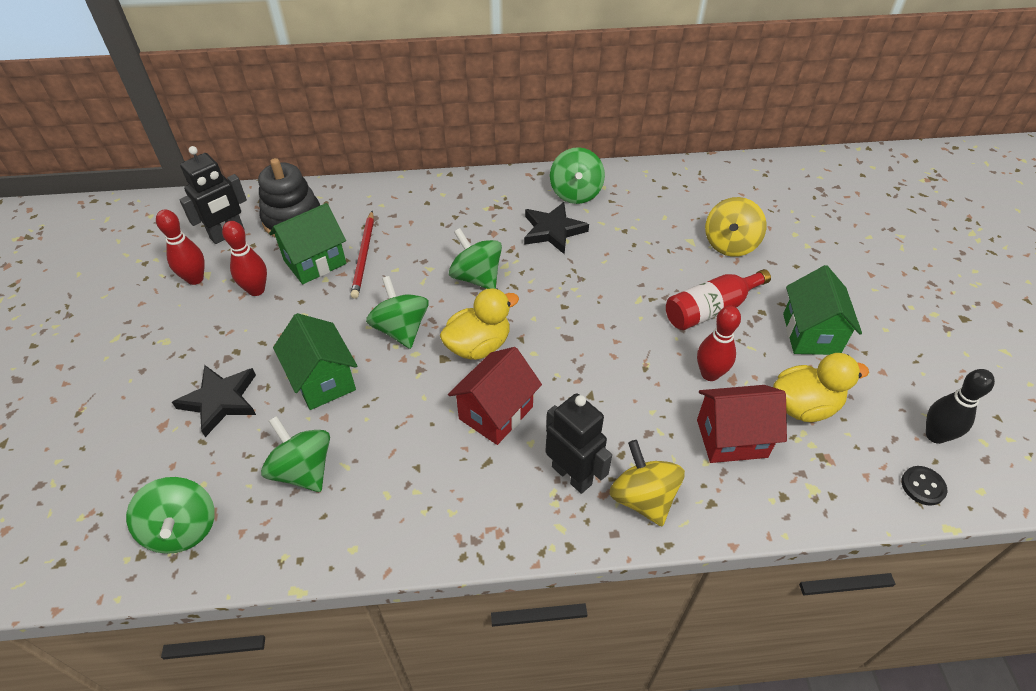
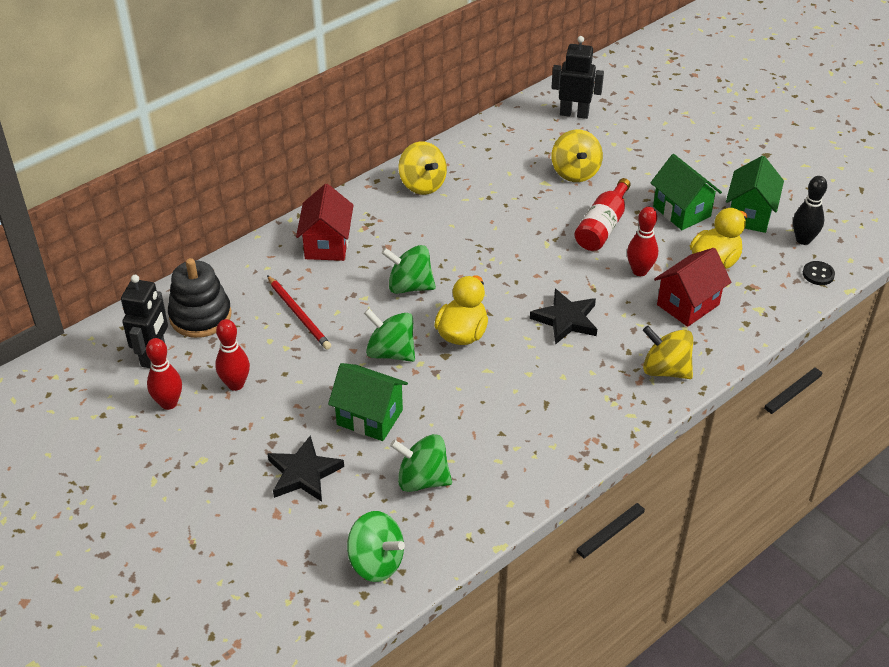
camera: 35 degrees left, 5 degrees down
green house [269,203,346,284] -> green house moved to [726,156,784,233]
red house [448,347,542,445] -> red house moved to [296,184,354,261]
black star [524,202,589,255] -> black star moved to [530,289,597,345]
black robot [545,393,612,494] -> black robot moved to [551,36,604,119]
green spinning top [550,147,605,204] -> yellow spinning top [398,142,447,195]

